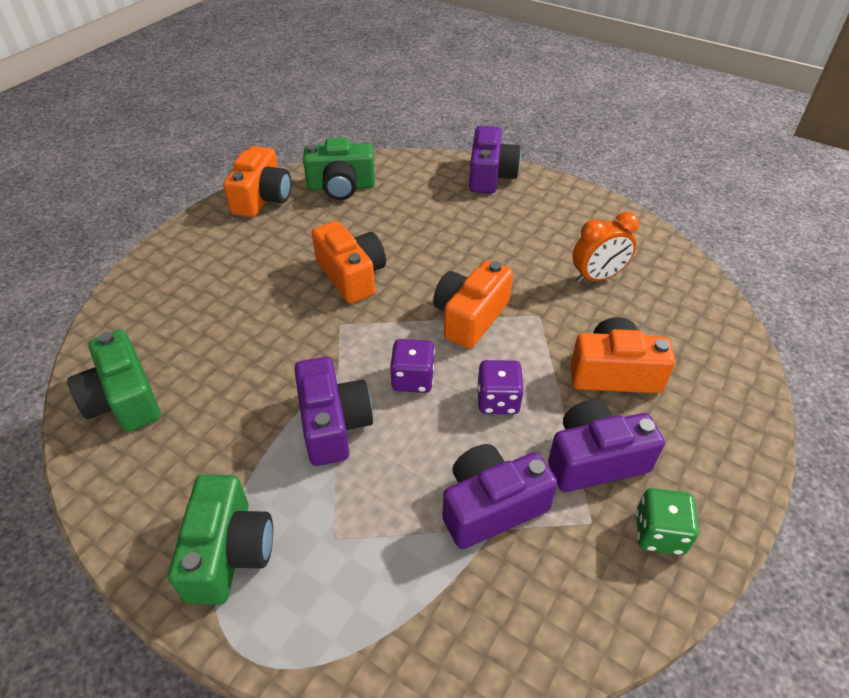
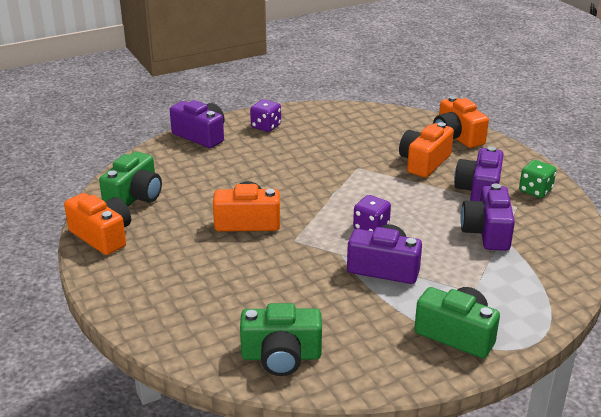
camera: 60 degrees left, 15 degrees down
orange camera [433,260,513,349] -> orange camera moved to [433,96,489,148]
purple dice [477,360,524,414] -> purple dice moved to [250,99,281,132]
orange clock [572,211,639,283] -> none

